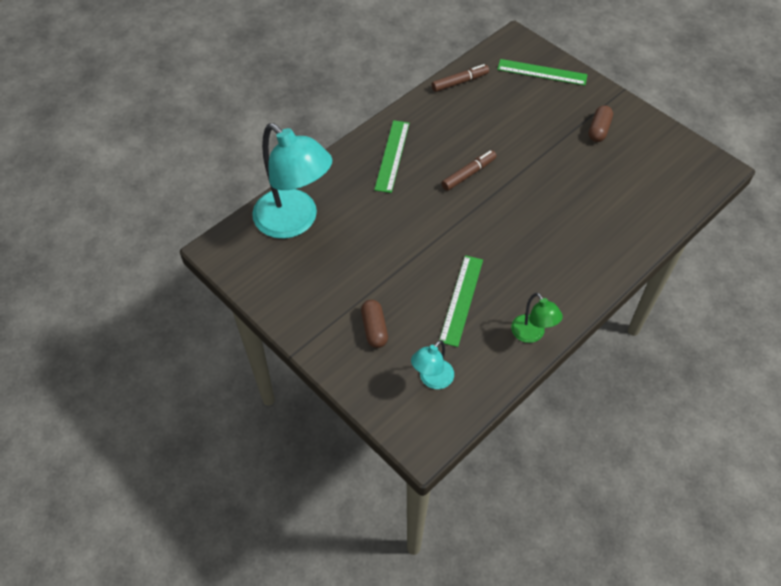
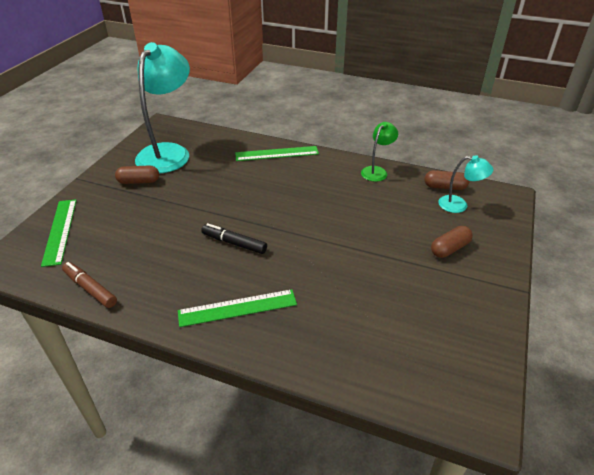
camera: 115 degrees left, 15 degrees down
turquoise lamp [252,123,332,239] -> turquoise lamp moved to [135,42,190,173]
green ruler [439,255,483,347] -> green ruler moved to [235,146,319,161]
brown marker [441,150,497,191] -> black marker [201,223,267,254]
none -> brown capsule [424,170,469,190]

